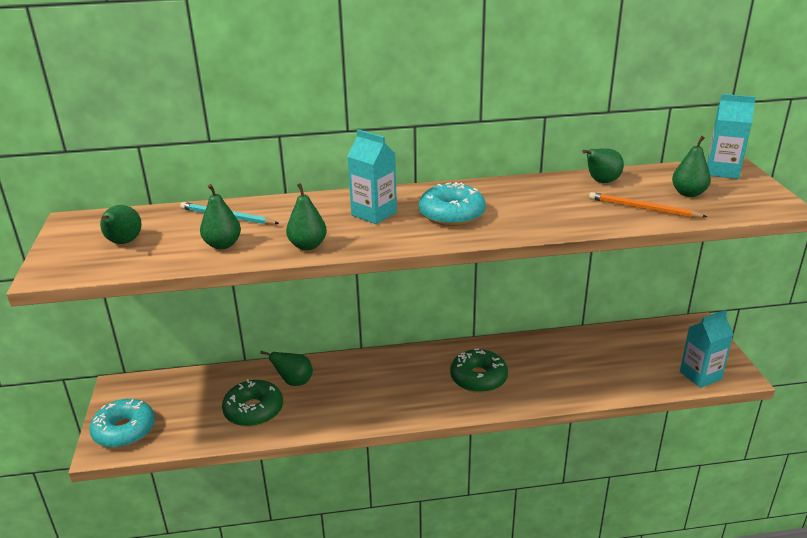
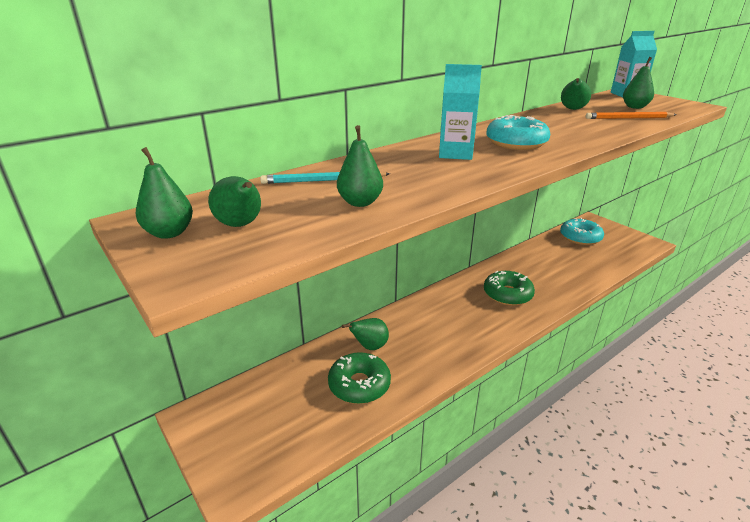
camera: 30 degrees left, 0 degrees up
turquoise donut [89,399,155,448] -> turquoise donut moved to [560,218,604,245]
green pear [286,183,327,250] -> green pear moved to [136,147,193,239]
turquoise carton [680,310,733,388] -> none

